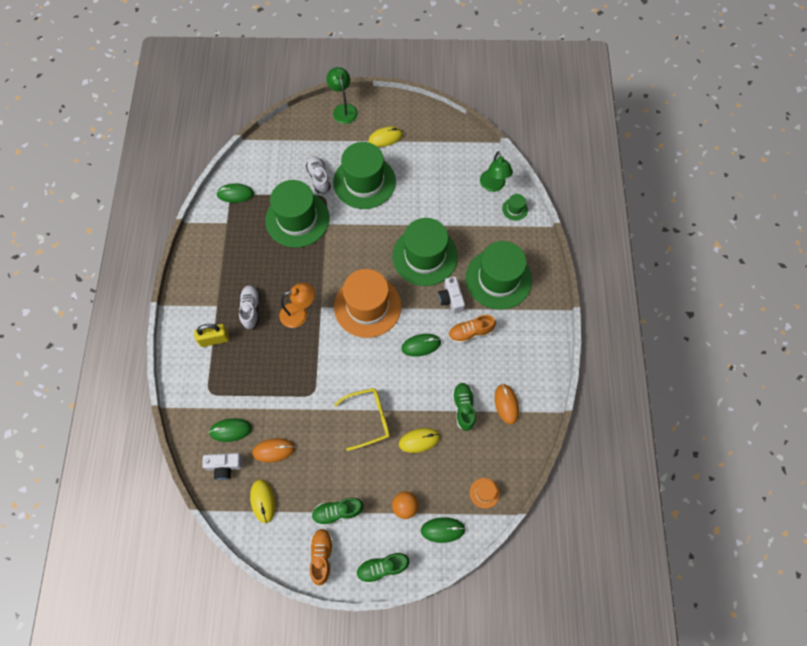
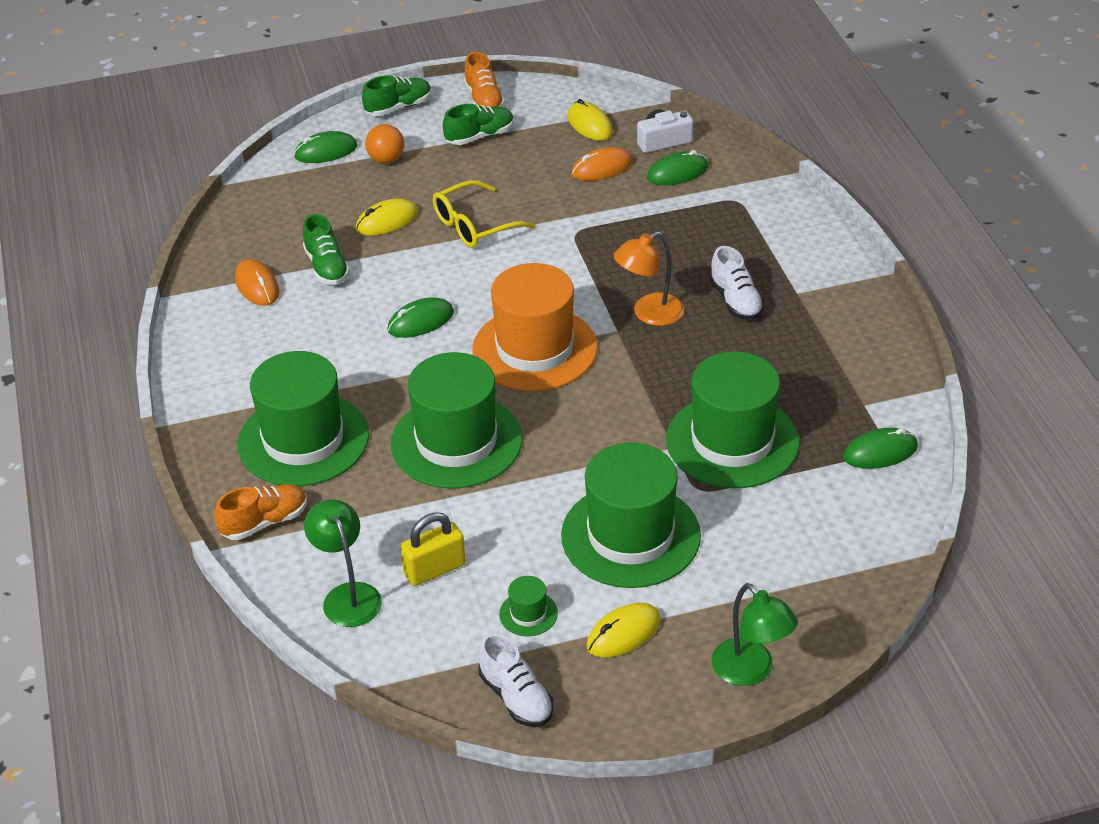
camera: 165 degrees right, 25 degrees down
yellow padlock [194,324,230,347] -> yellow padlock moved to [400,512,466,586]
white shoe [306,156,331,193] -> white shoe moved to [478,633,553,727]
white camera [438,276,465,313] -> none
orange shoe [448,315,496,344] -> orange shoe moved to [214,484,307,540]
orange hat [470,478,500,509] -> none
green hat [502,194,528,221] -> green hat moved to [499,576,558,636]

